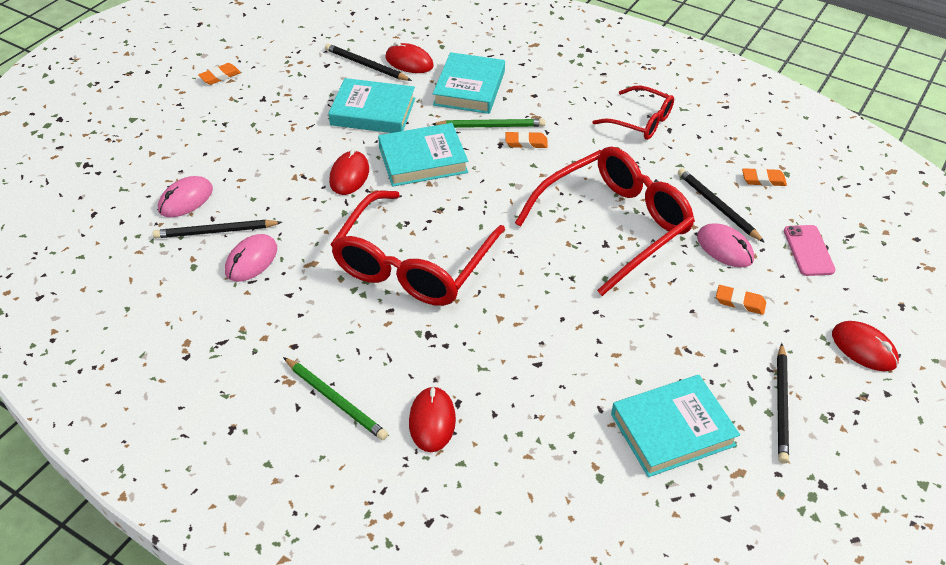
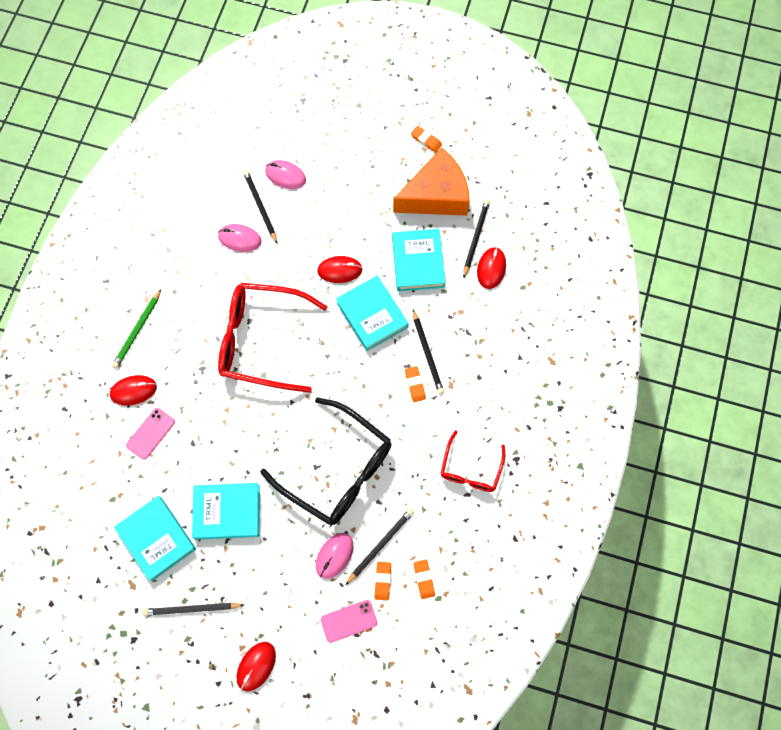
camera: 75 degrees right, 25 degrees up
green pencil [432,119,545,128] -> black pencil [413,310,444,394]
turquoise book [433,52,505,114] -> turquoise book moved to [192,483,260,540]
red glasses [515,146,695,296] -> black glasses [260,397,392,525]
orange eraser [716,285,766,315] -> orange eraser moved to [375,562,391,600]
none -> pink phone [126,408,175,460]
none -> orange cheese [393,148,470,216]

